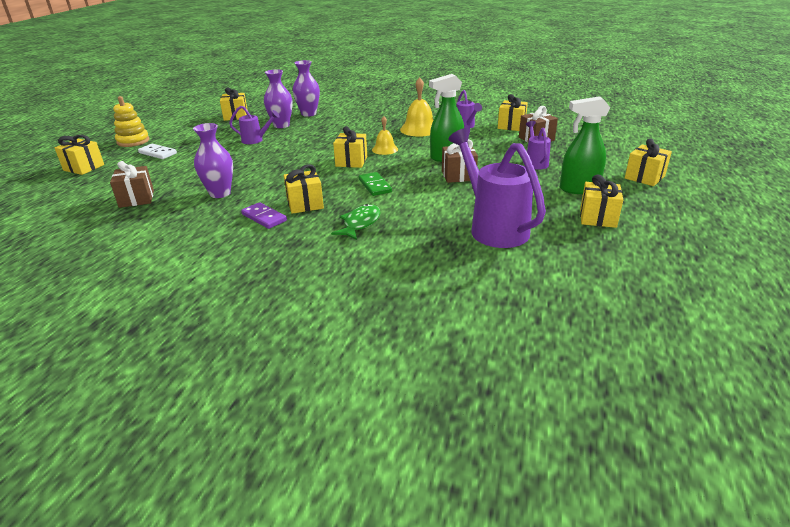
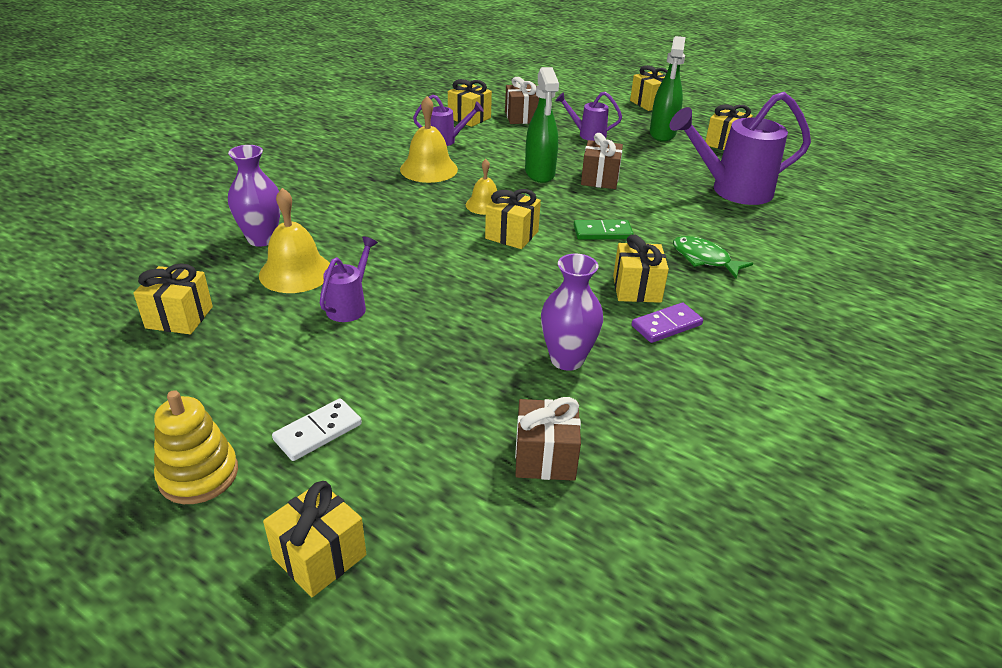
camera: 75 degrees left, 5 degrees up
purple vase [264,69,292,128] -> yellow bell [259,188,330,293]

